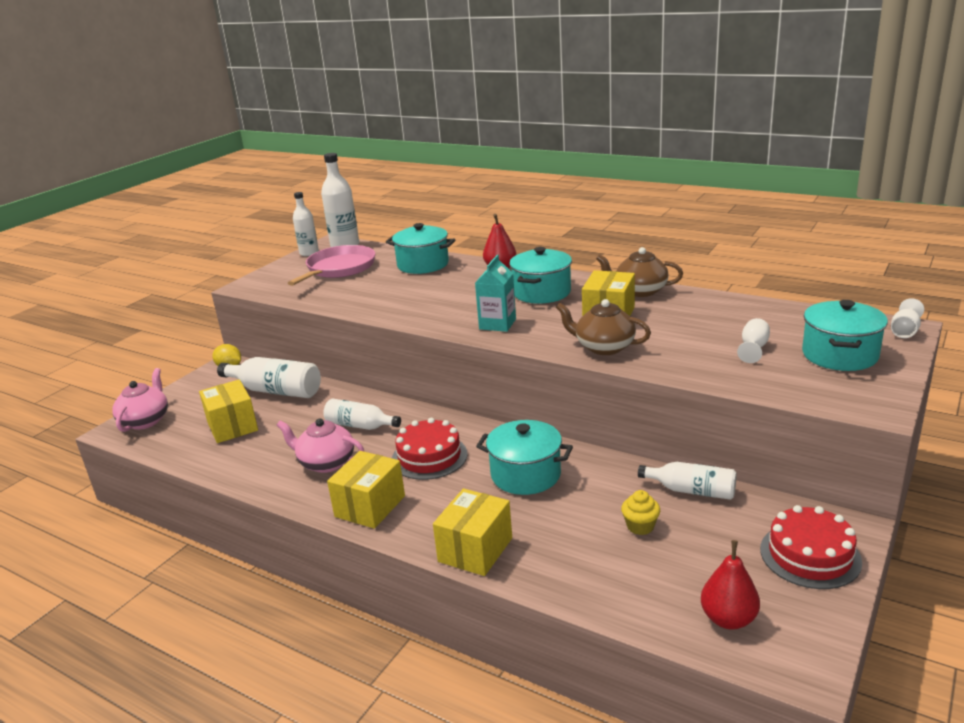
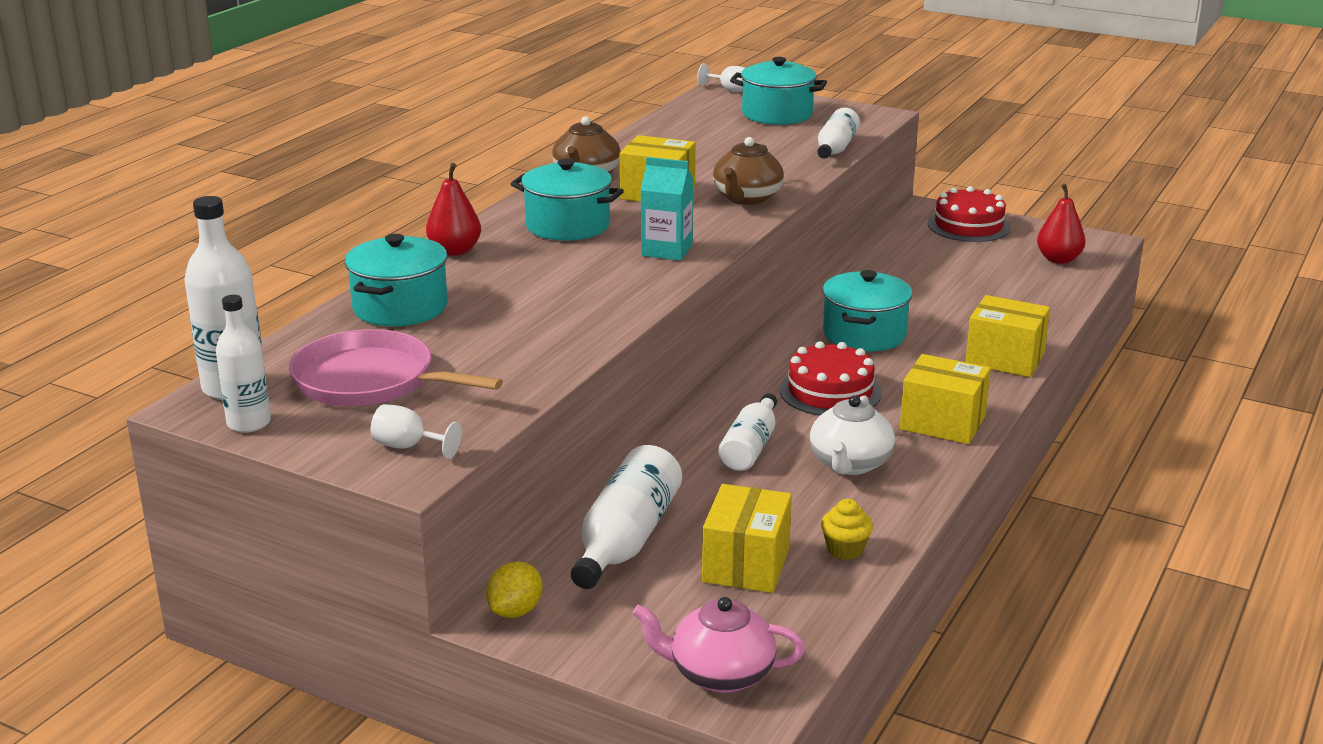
camera: 95 degrees left, 0 degrees up
yellow box [199,379,258,443] -> yellow box turned 45 degrees counterclockwise [702,484,792,593]
pink teapot [277,418,364,473] -> white teapot [810,395,895,475]
yellow cupcake [621,490,660,535] -> yellow cupcake moved to [821,499,873,560]
white bottle [638,462,737,500] -> white bottle moved to [818,108,860,158]
white goblet [737,318,770,363] -> white goblet moved to [370,404,462,459]

